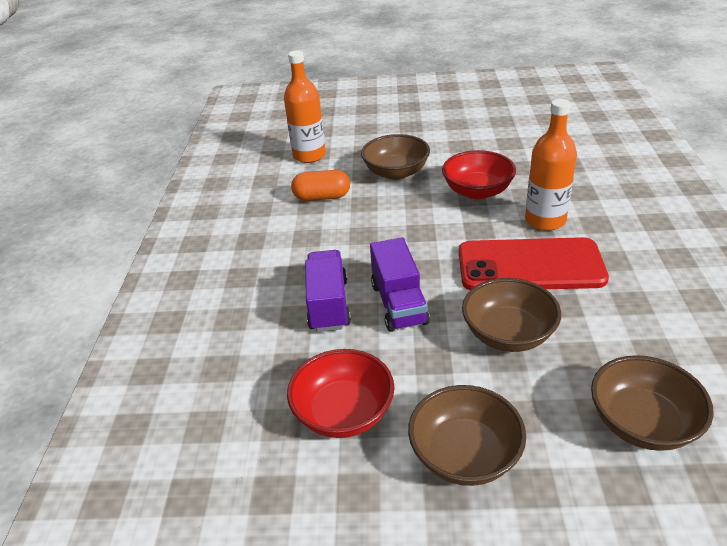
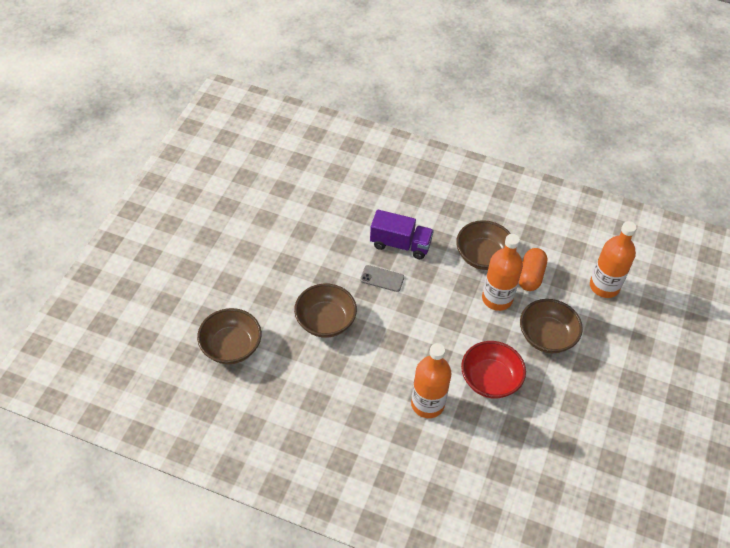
camera: 105 degrees right, 15 degrees up
red bowl [287,349,394,438] -> none
purple truck [370,237,430,332] -> grey phone [360,265,404,292]
brown bowl [408,385,526,486] -> brown bowl moved to [456,220,511,270]
red phone [459,237,609,290] -> none
none -> orange bottle [482,234,523,311]

